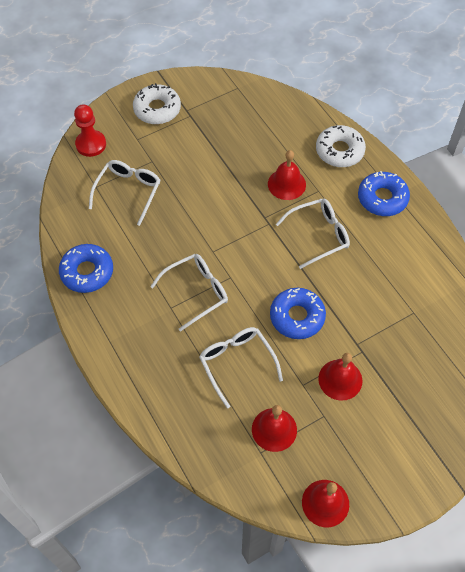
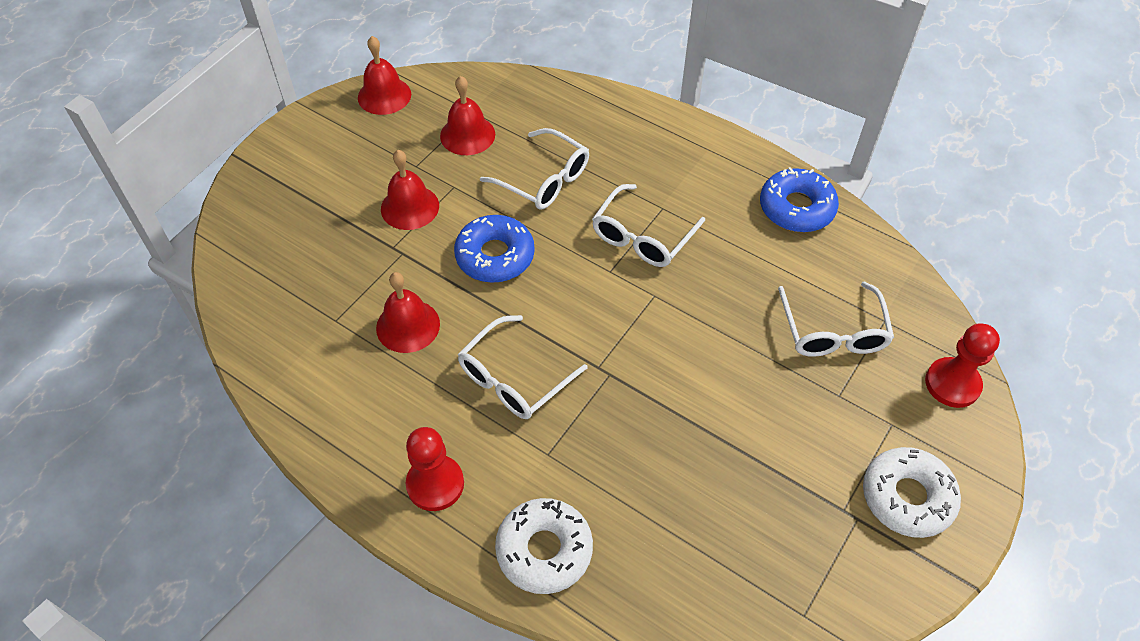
camera: 155 degrees right, 5 degrees down
red bell [268,150,306,200] -> red bell moved to [376,272,440,353]
blue donut [358,171,410,216] -> red pawn [406,427,464,511]

